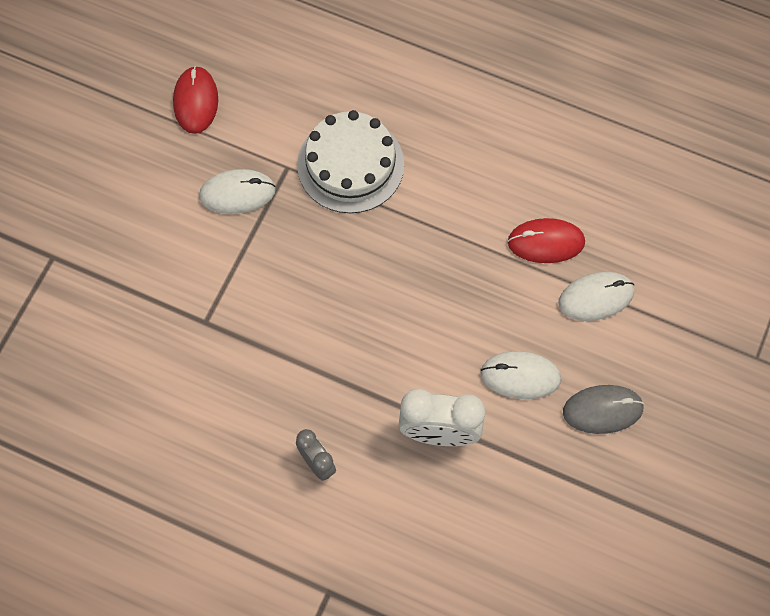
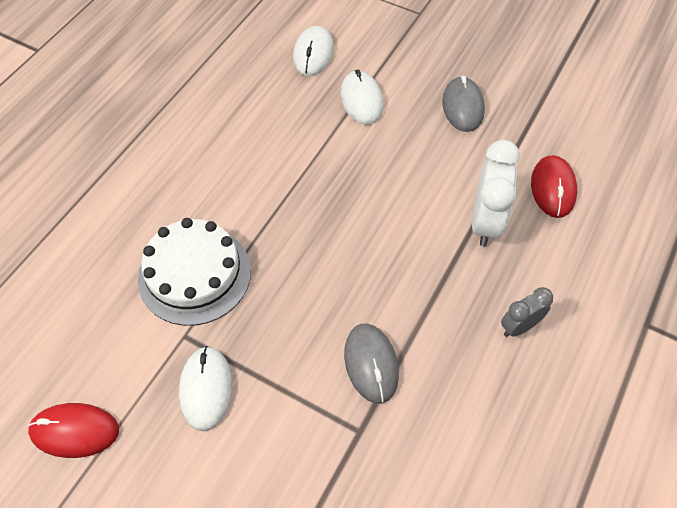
camera: 85 degrees left, 10 degrees down
white mouse [480,351,561,399] -> white mouse moved to [293,26,334,76]
red mouse [508,218,585,263] -> red mouse moved to [531,155,577,218]
none -> grey mouse [344,324,399,404]

